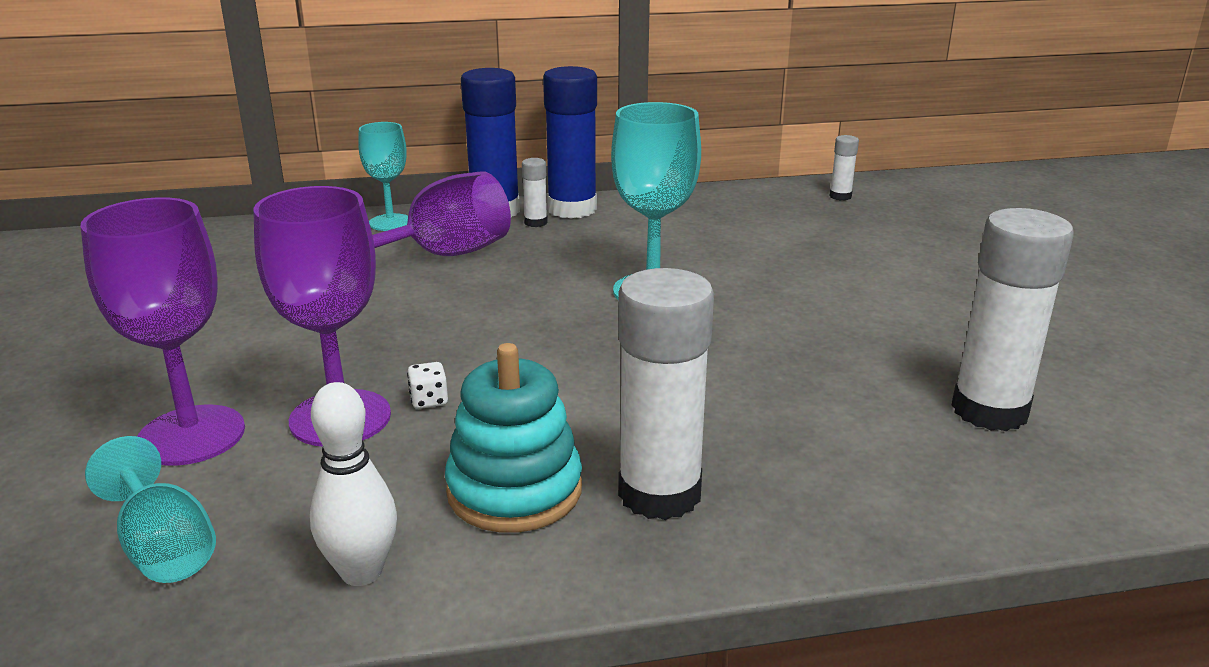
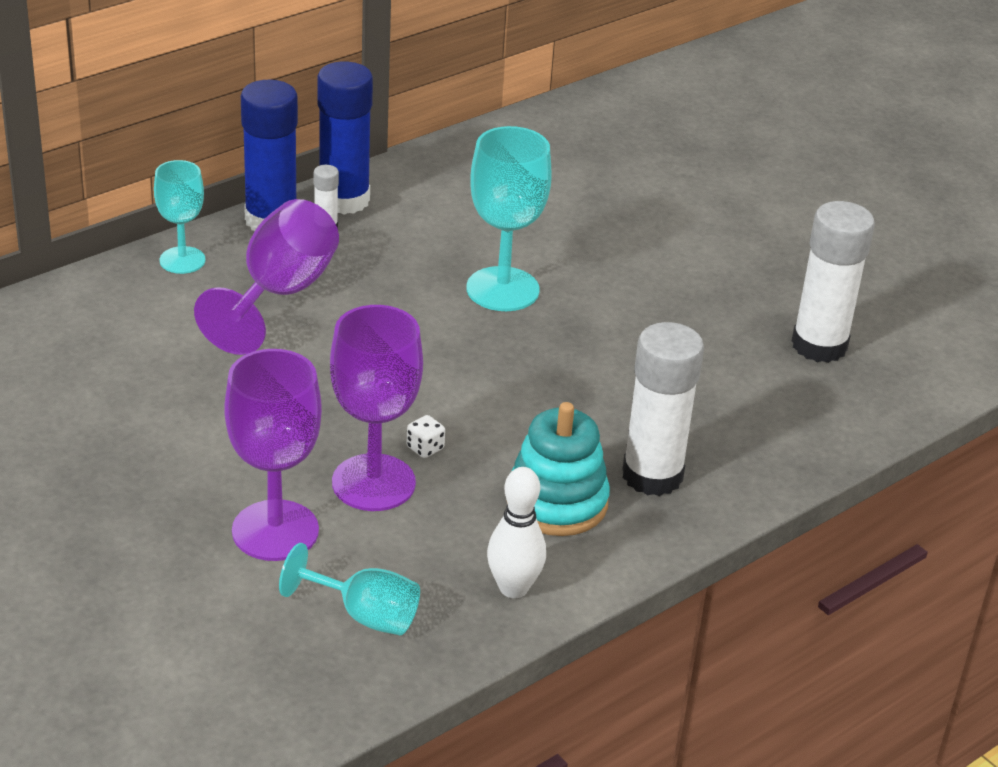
camera: 30 degrees left, 10 degrees up
white glue stick [830,135,859,201] -> none

